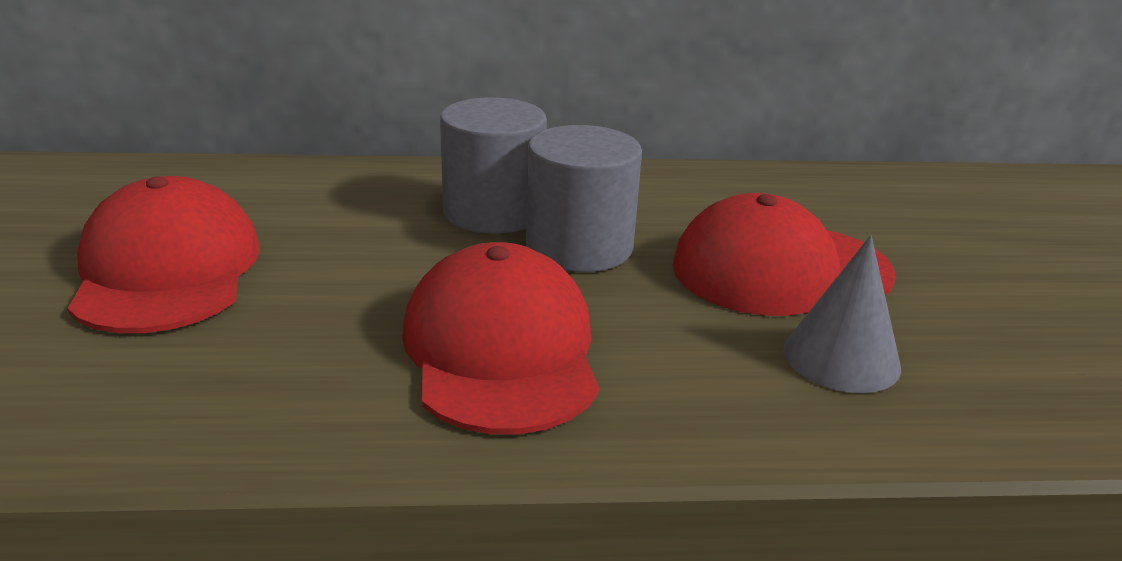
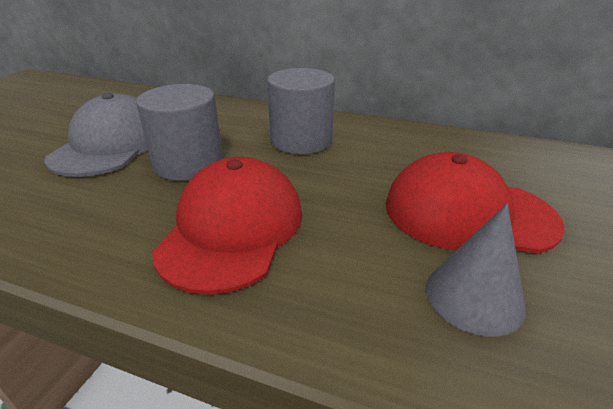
camera: 25 degrees right, 5 degrees up
red cap [68,176,260,333] -> grey cap [45,93,148,177]
grey cylinder [526,125,642,272] -> grey cylinder moved to [136,84,223,181]

